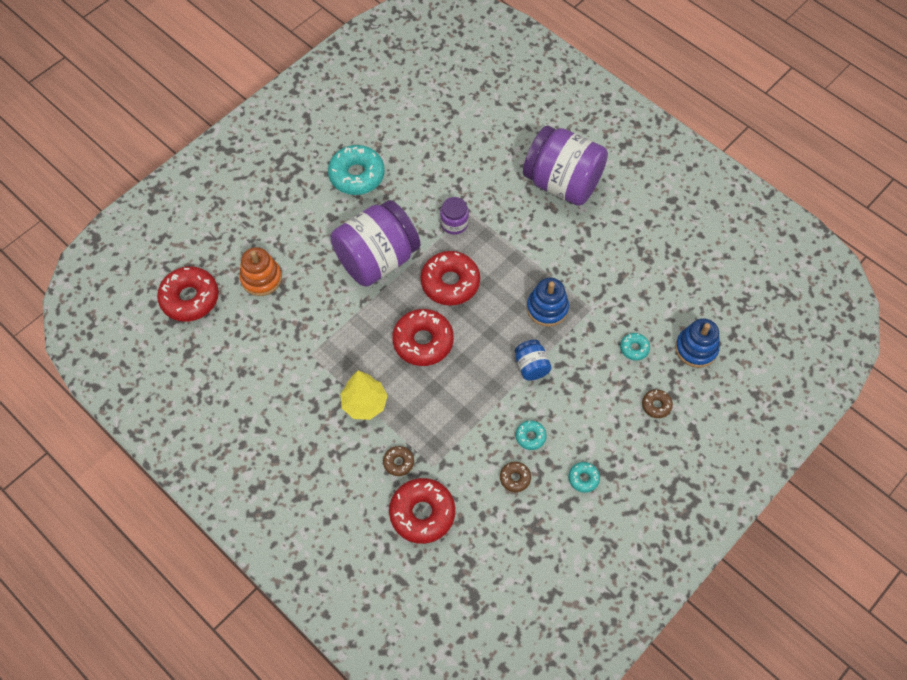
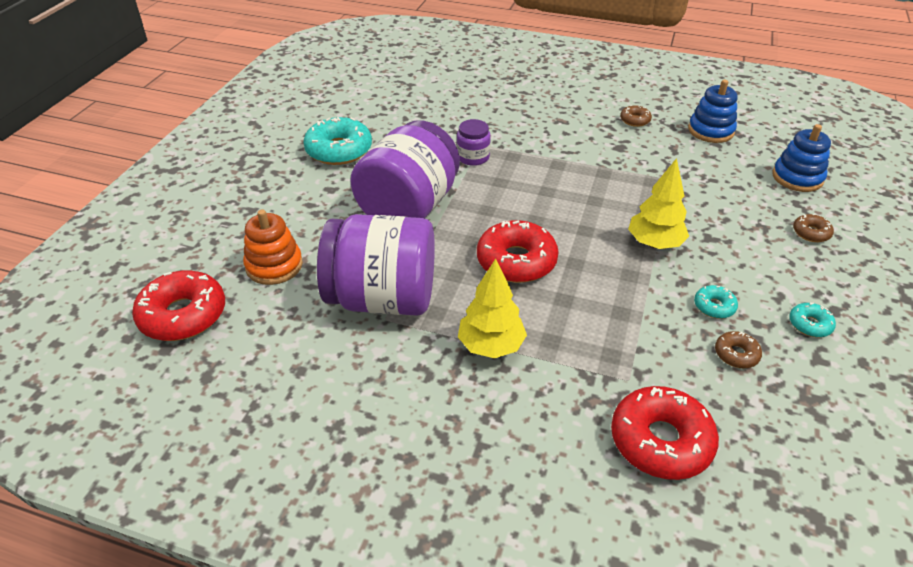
camera: 25 degrees left, 20 degrees down
brown donut [383,446,414,476] -> brown donut moved to [620,105,652,127]
red donut [421,251,480,306] -> none
blue jar [515,340,552,381] -> yellow tree [628,158,689,249]
purple jar [523,126,608,206] -> purple jar moved to [317,214,435,316]
blue stacking toy [527,278,569,327] -> blue stacking toy moved to [688,80,738,143]
turquoise donut [620,333,650,361] -> none

